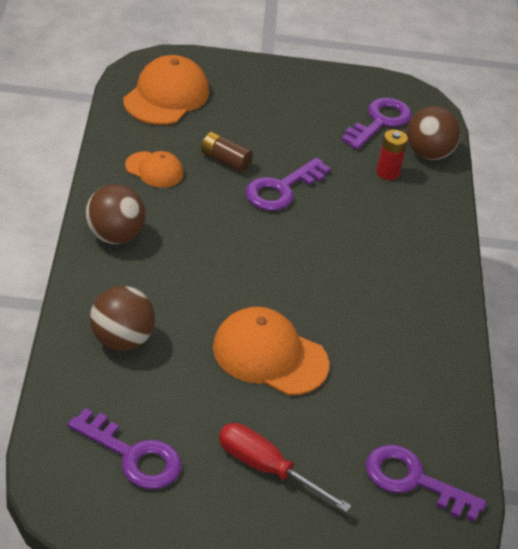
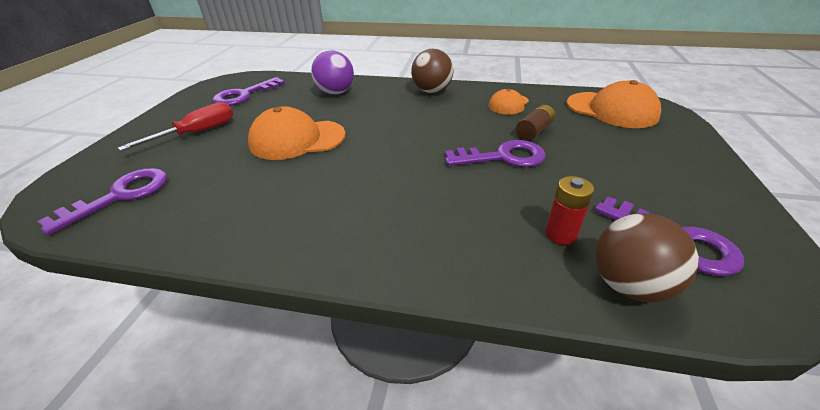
camera: 105 degrees right, 5 degrees down
brown ball [90,286,155,351] -> purple ball [311,50,354,95]
orange cap [213,307,329,395] -> orange cap turned 135 degrees counterclockwise [248,106,346,160]
purple key [245,158,331,211] -> purple key turned 120 degrees clockwise [445,140,546,167]

